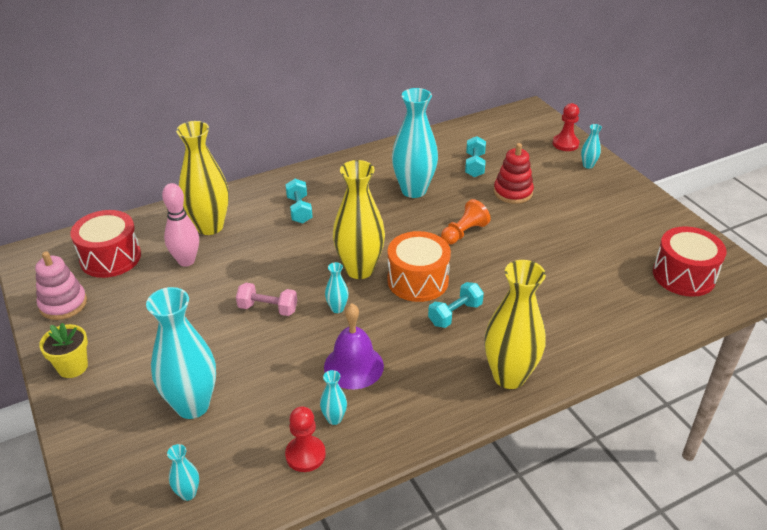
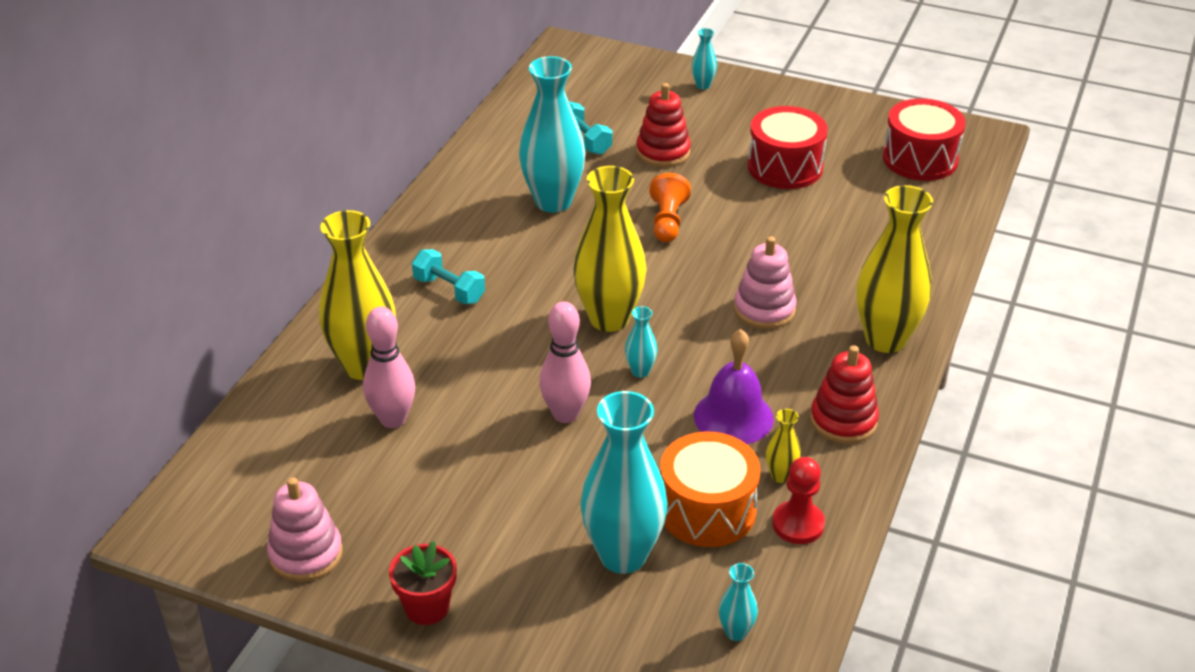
camera: 40 degrees left, 0 degrees up
yellow flower pot [39,323,88,378] -> red flower pot [389,541,457,625]
red drum [70,210,141,278] -> red drum moved to [748,106,828,189]
pink dumbbell [236,283,297,316] -> pink bowling pin [539,302,591,423]
turquoise vase [320,370,347,425] -> yellow vase [766,409,801,483]
orange drum [387,231,451,302] -> orange drum moved to [660,432,760,547]
turquoise dumbbell [428,282,484,328] -> pink stacking toy [734,236,797,329]
red pawn [553,103,579,151] -> none
none -> red stacking toy [810,346,879,444]

